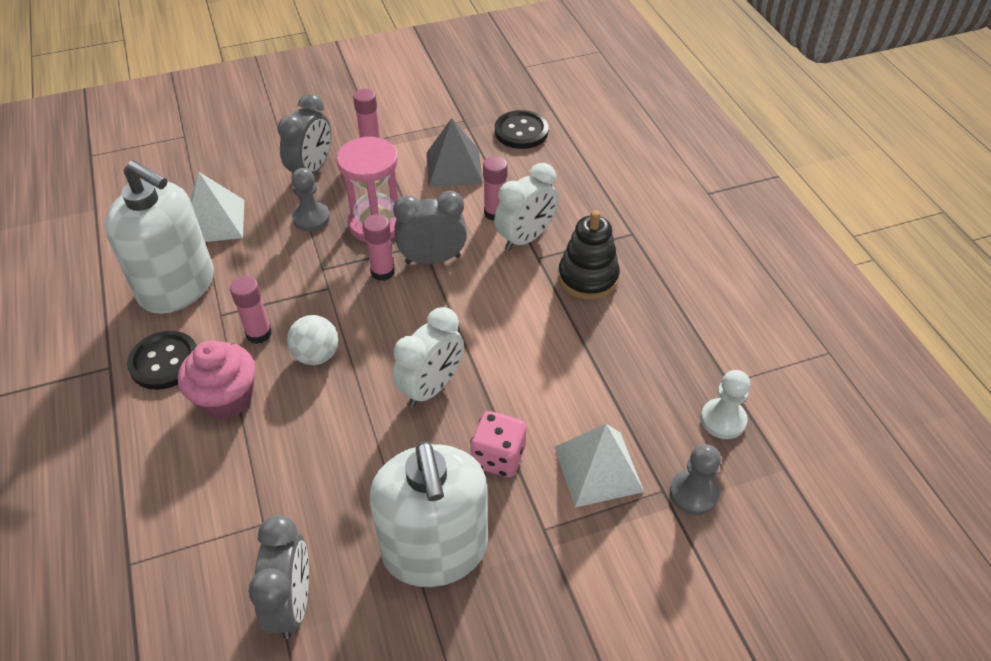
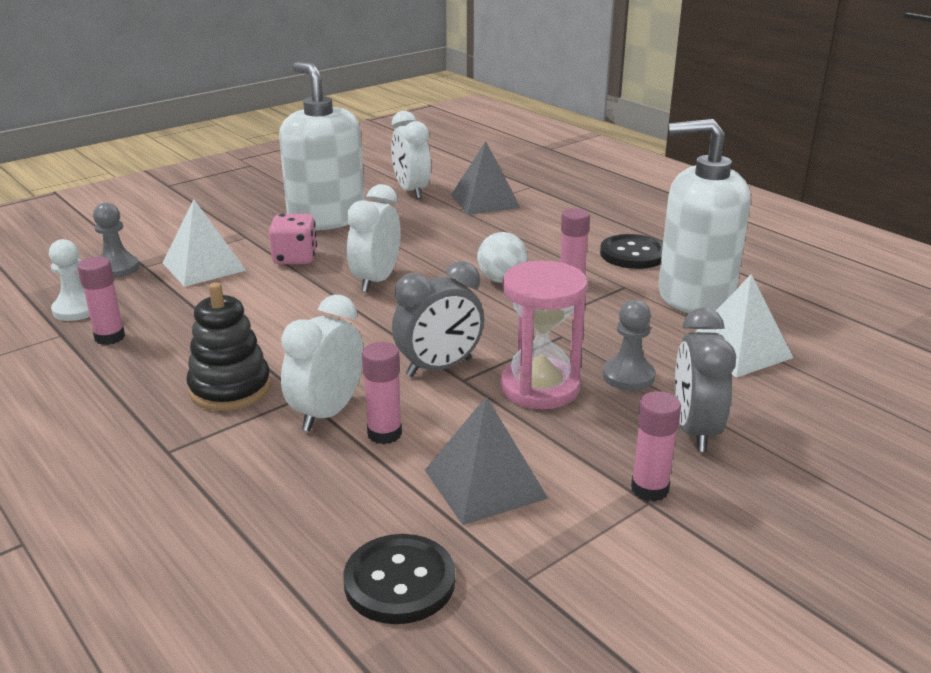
camera: 160 degrees right, 20 degrees down
pink cupcake [178,341,255,419] -> none
grey clock [248,515,309,639] -> white clock [391,111,431,199]
pink glue stick [363,214,395,281] -> pink glue stick moved to [77,257,125,345]
none -> grey pyramid [451,141,520,215]

